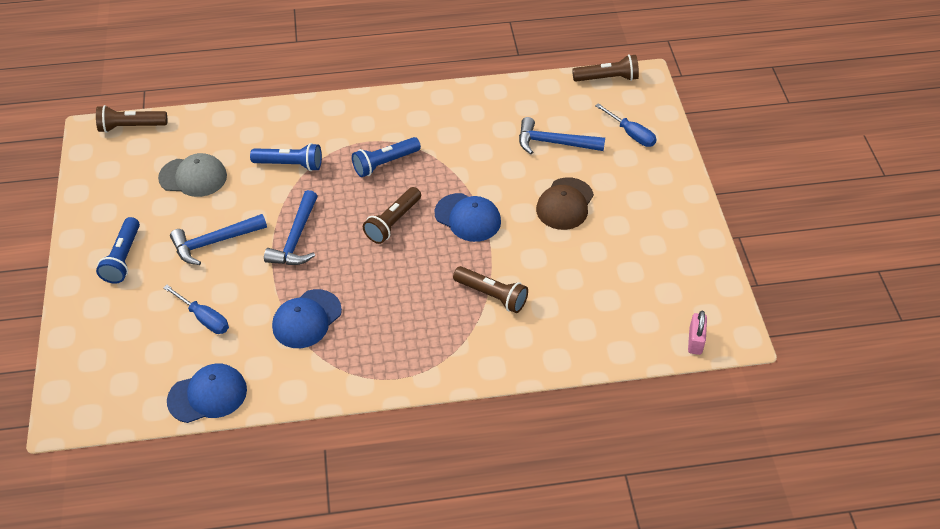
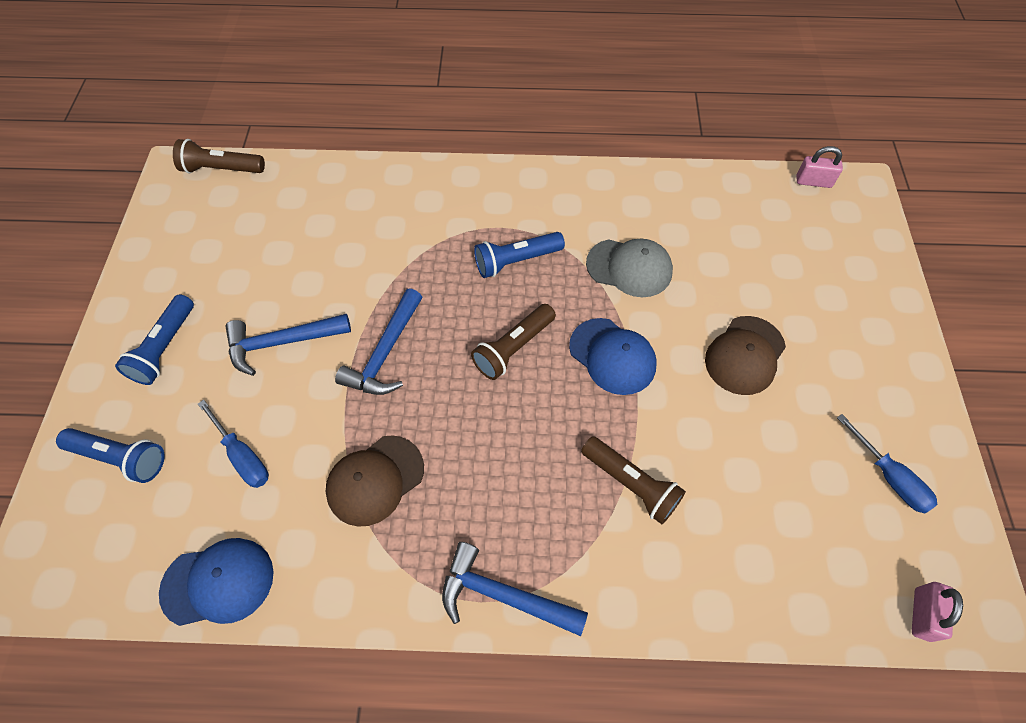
camera: 10 degrees right, 10 degrees up
grey cap [158,153,227,197] -> grey cap moved to [586,239,673,297]
blue flashlight [250,143,322,171] -> blue flashlight moved to [56,428,164,483]
blue cap [272,289,342,348] -> brown cap [326,435,424,527]
blue hammer [519,117,605,154] -> blue hammer moved to [442,542,588,636]
brown flashlight [572,54,639,82] -> pink padlock [796,146,843,188]
blue screwdriver [595,103,657,147] -> blue screwdriver moved to [837,414,937,514]

